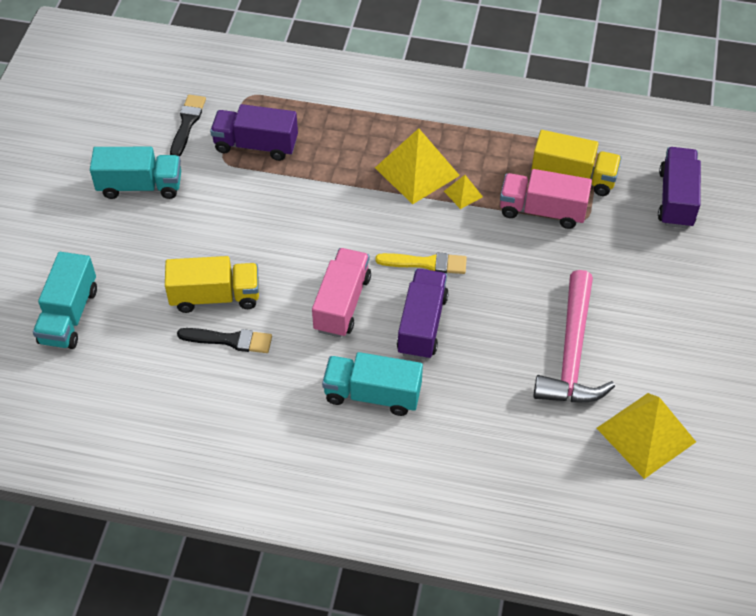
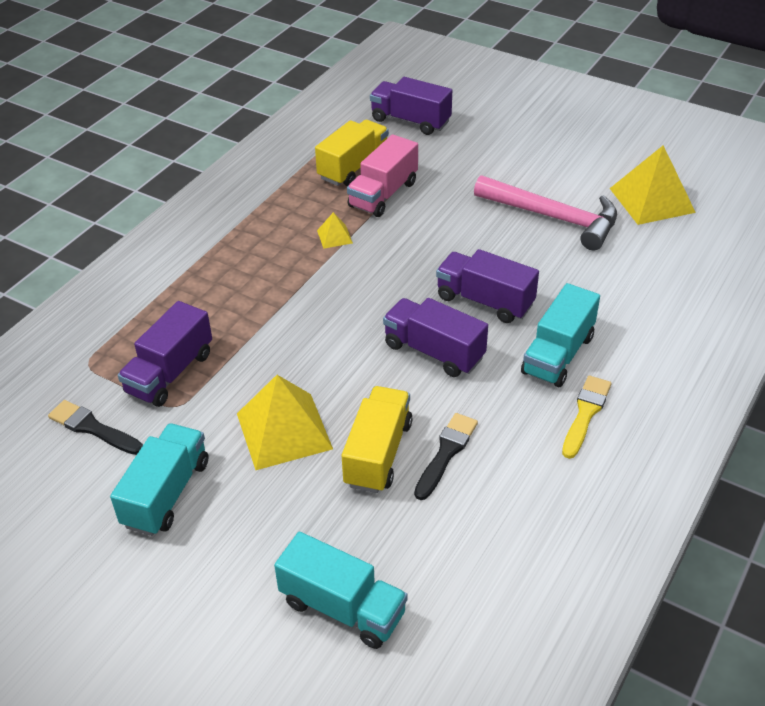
camera: 70 degrees left, 10 degrees down
pink truck [312,248,371,338] -> purple truck [383,298,488,377]
yellow pyramid [375,128,460,204] -> yellow pyramid moved to [237,375,333,470]
yellow brush [375,253,467,274] -> yellow brush moved to [562,375,611,459]

